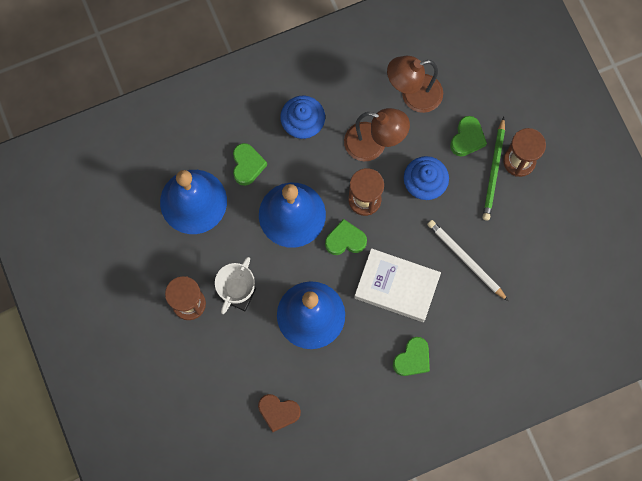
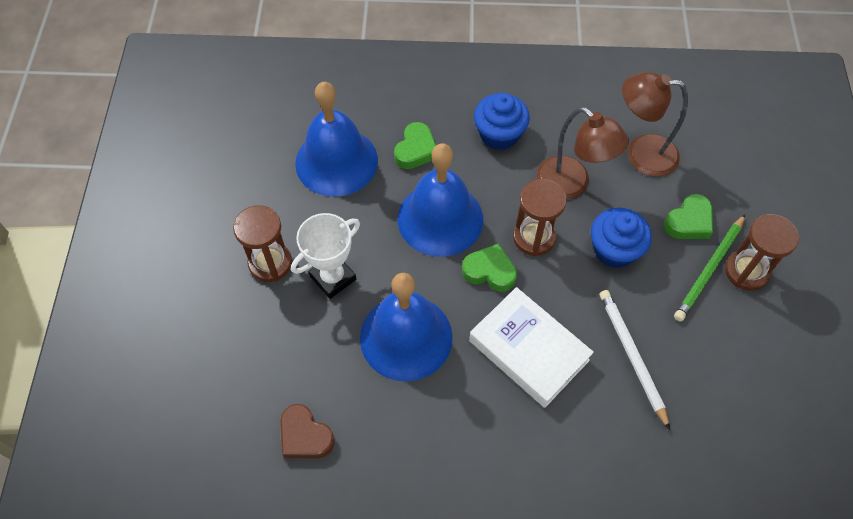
camera: 25 degrees right, 15 degrees down
green heart [393,337,430,376] -> none

